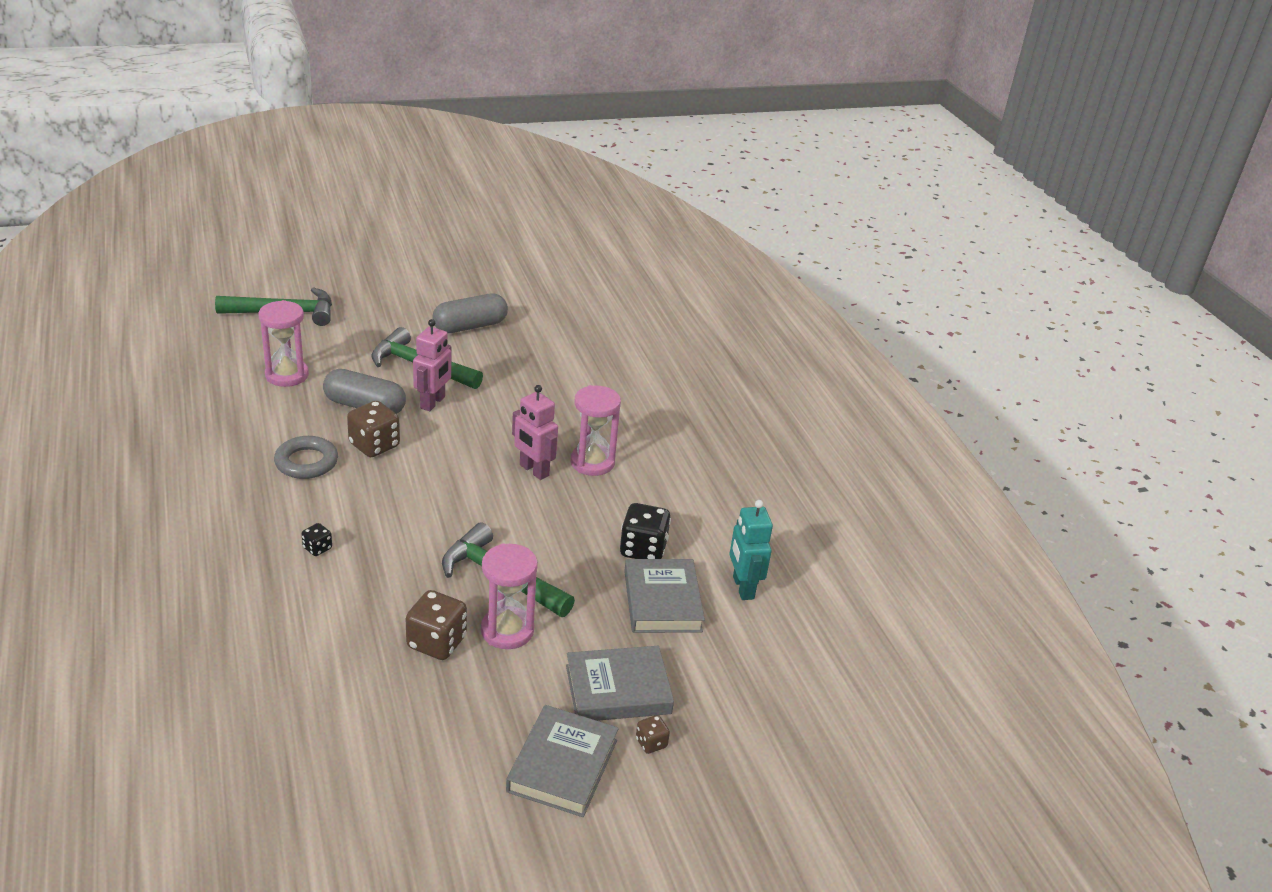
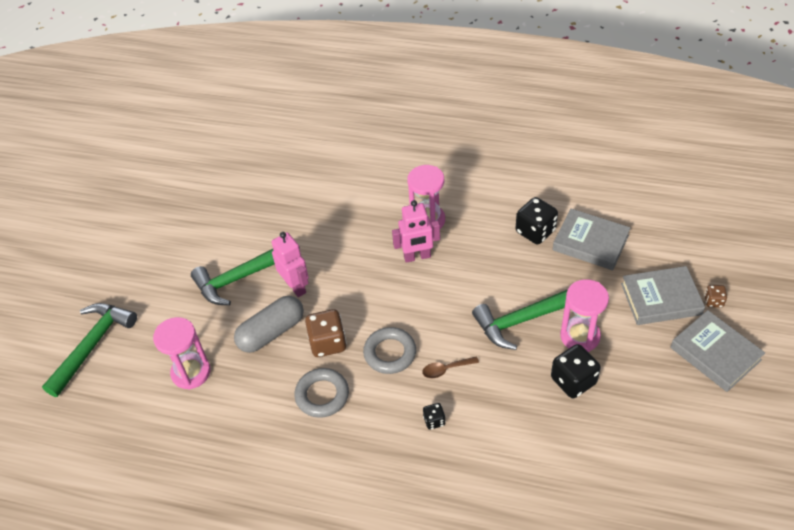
camera: 50 degrees left, 15 degrees up
brown dice [406,590,467,660] -> black dice [551,344,601,398]
grey capsule [432,294,508,333] -> none
grey book [566,646,674,721] -> grey book turned 60 degrees clockwise [621,266,705,325]
turquoise robot [729,500,773,600] -> none
none -> grey ring [363,327,416,374]
none -> brown spoon [422,356,479,378]

